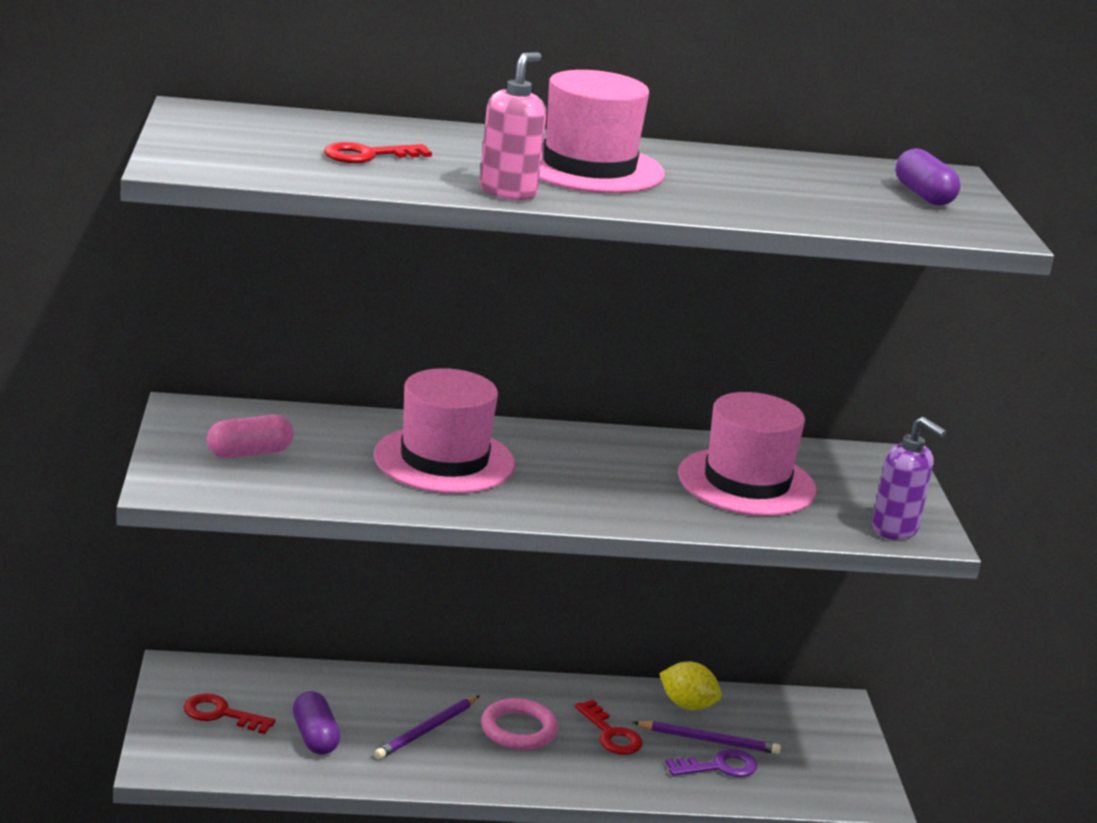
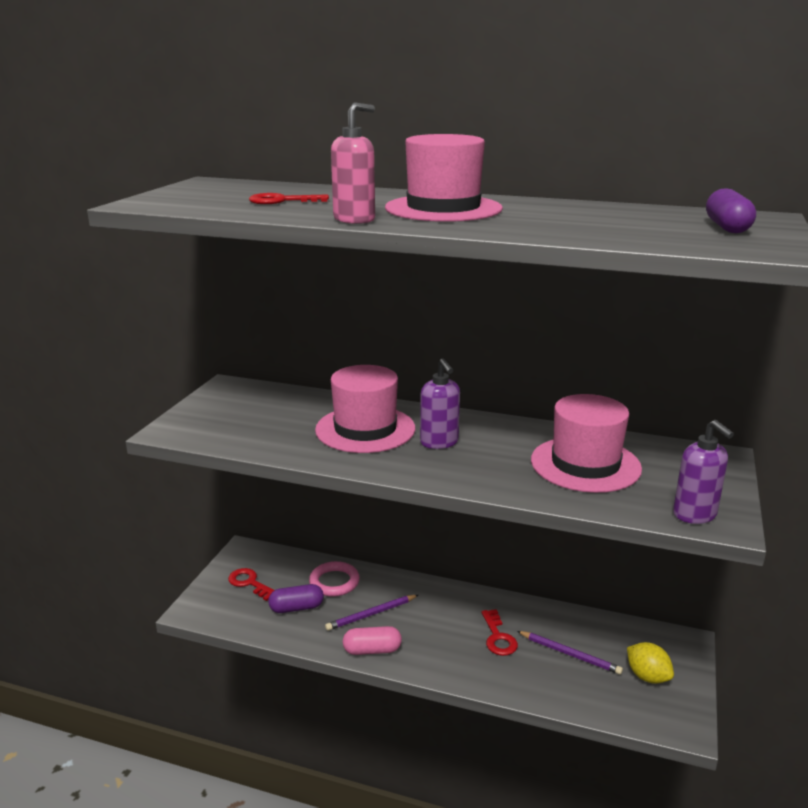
camera: 25 degrees right, 0 degrees up
pink capsule [207,415,294,458] -> pink capsule moved to [343,626,402,655]
purple capsule [293,691,340,755] -> purple capsule turned 75 degrees clockwise [268,584,324,613]
pink ring [481,698,558,750] -> pink ring moved to [309,561,360,597]
yellow lemon [659,662,722,710] -> yellow lemon moved to [627,642,674,684]
purple key [665,749,757,777] -> none
none -> purple soap dispenser [420,358,460,449]

